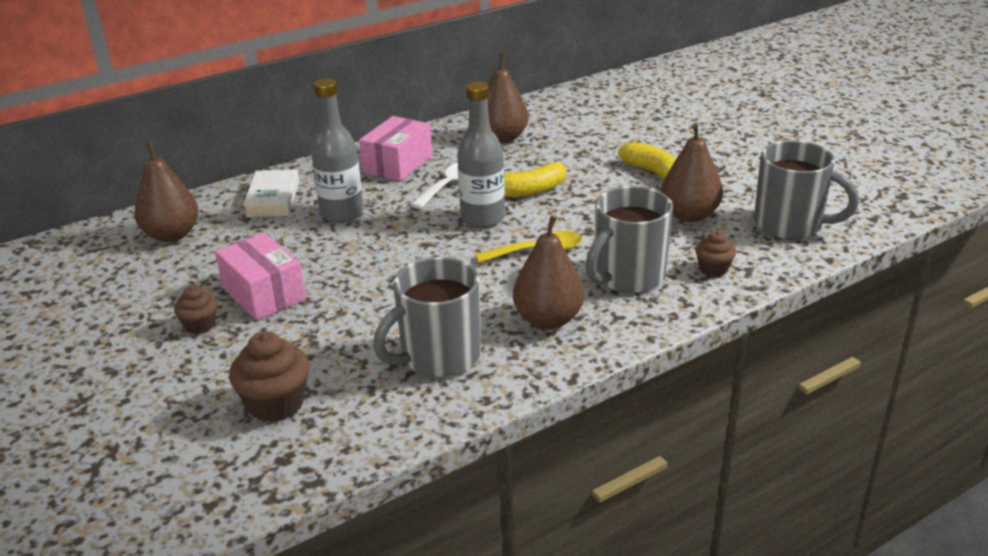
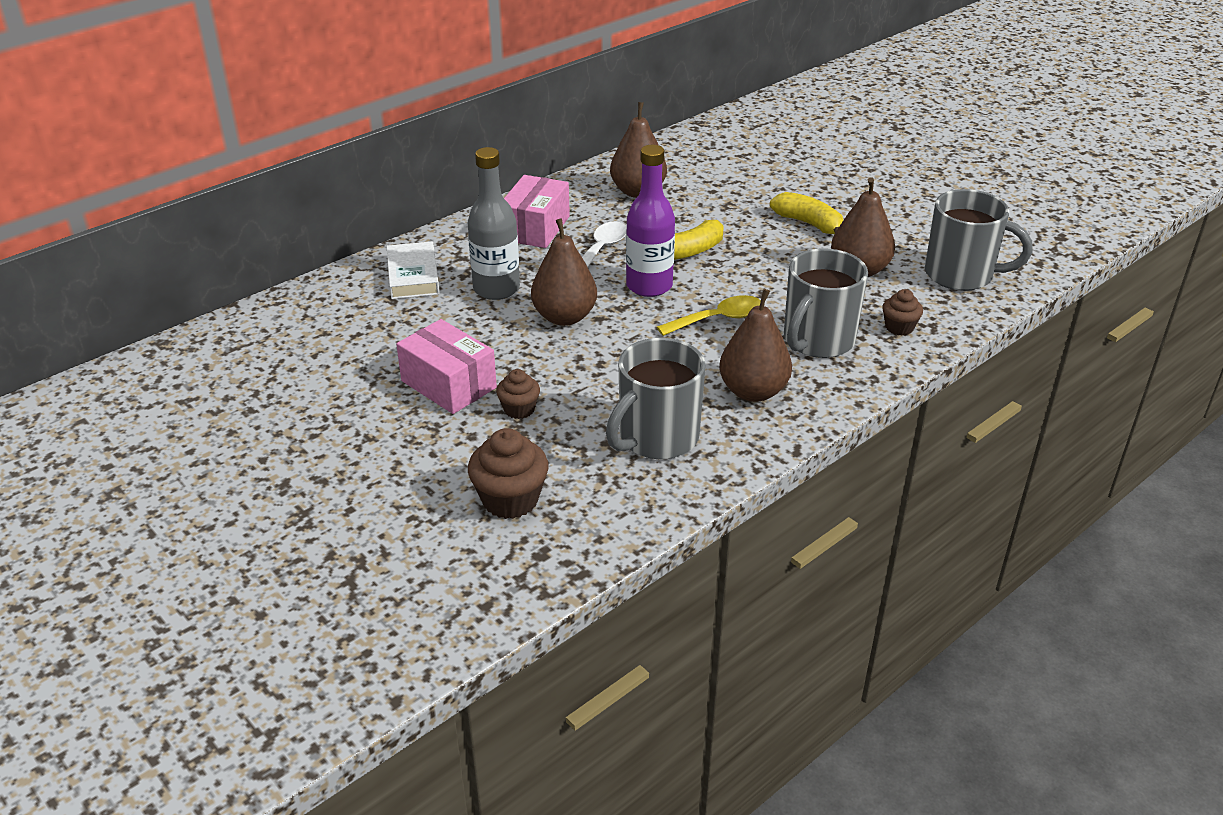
camera: 10 degrees left, 5 degrees up
brown pear [134,141,199,242] -> brown pear moved to [531,218,597,326]
brown cupcake [174,286,217,334] -> brown cupcake moved to [496,369,540,419]
grey bottle [457,82,505,228] -> purple bottle [626,145,675,297]

